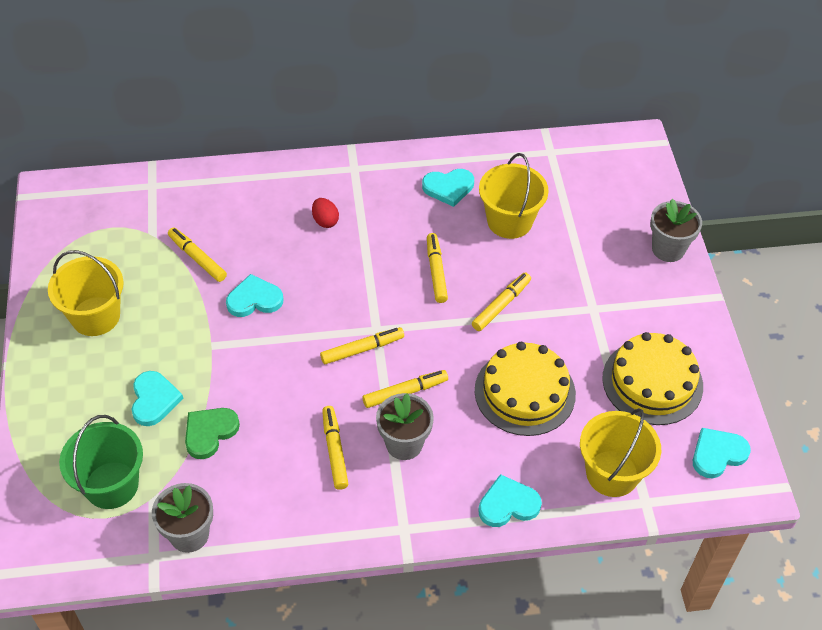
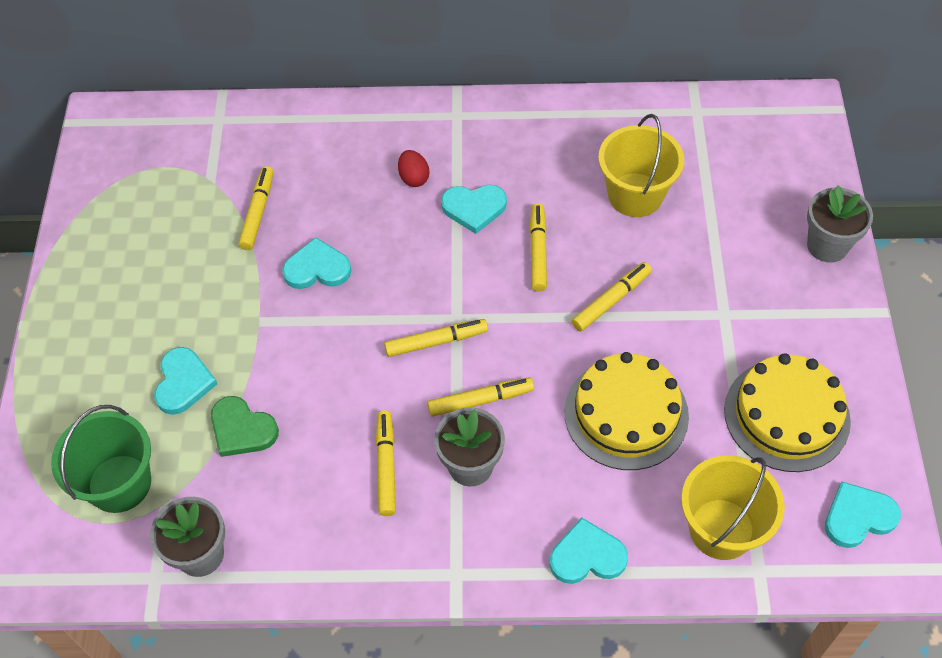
camera: 10 degrees right, 5 degrees up
yellow bucket [48,250,124,336] -> none
yellow marker [168,227,227,282] -> yellow marker turned 45 degrees clockwise [238,166,274,250]
green heart [185,408,240,459] -> green heart turned 105 degrees counterclockwise [211,396,279,457]
turquoise heart [422,169,474,207] -> turquoise heart moved to [441,185,507,234]

